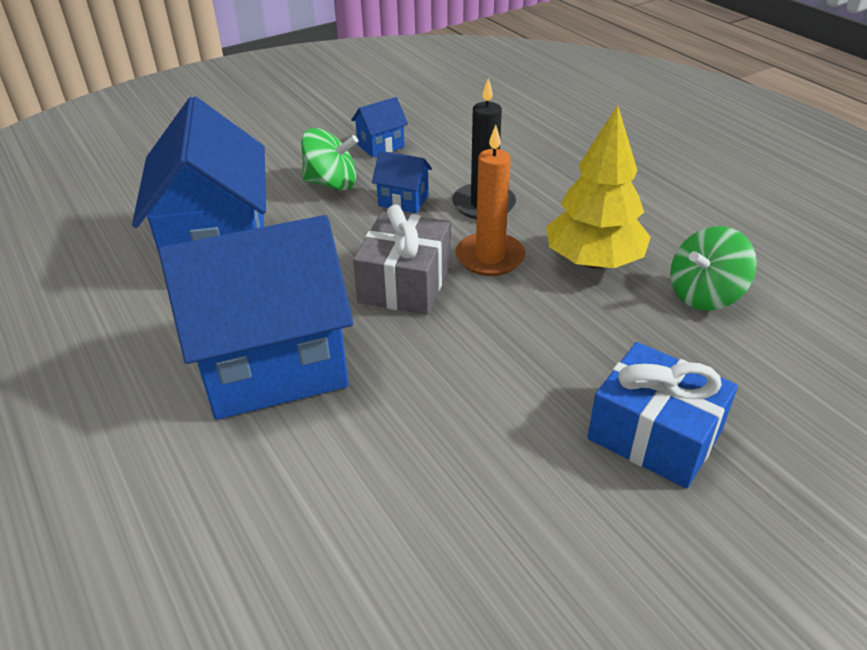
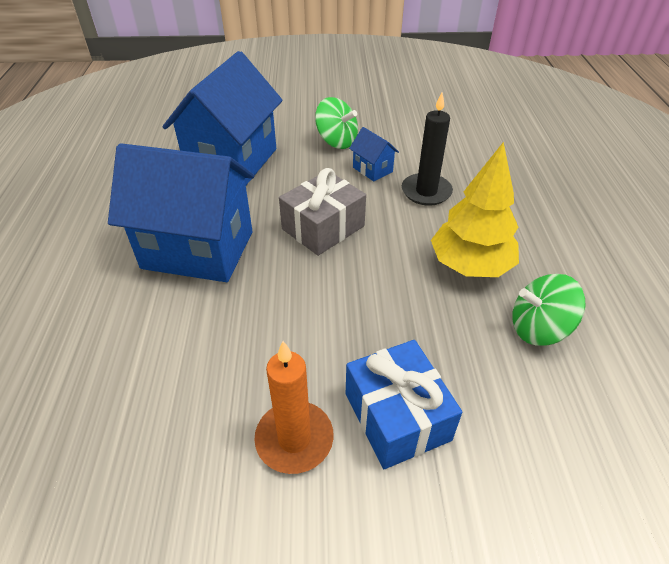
camera: 30 degrees right, 5 degrees up
blue house [351,97,408,158] -> none
orange candle [455,125,525,276] -> orange candle moved to [254,341,334,474]

